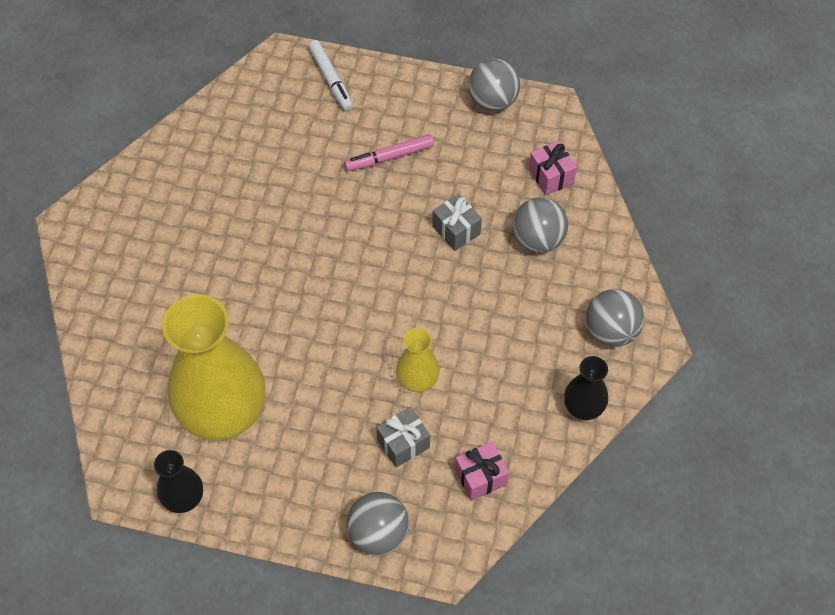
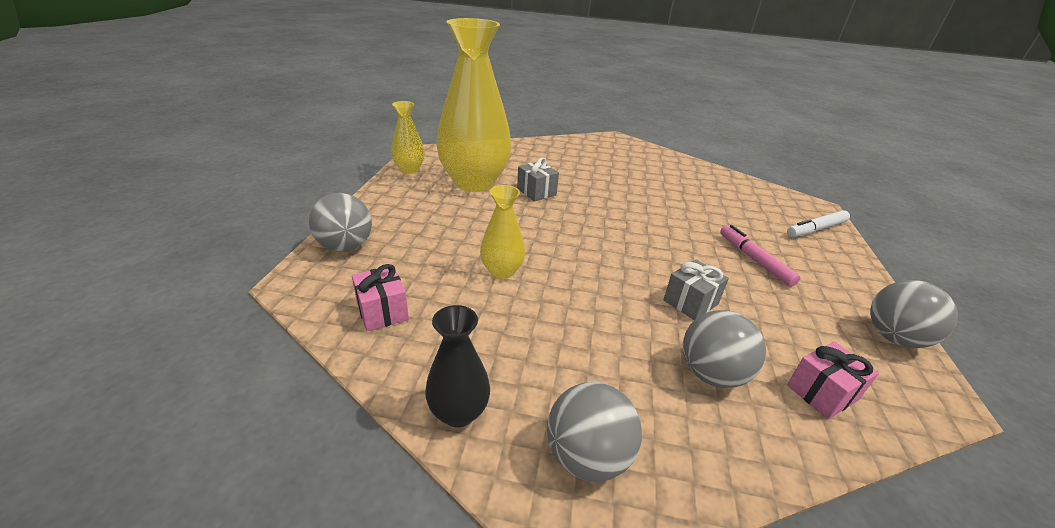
camera: 85 degrees right, 25 degrees down
black vase [154,450,203,513] -> yellow vase [391,101,425,174]
grey gift [376,407,430,468] -> grey gift moved to [517,157,559,202]

